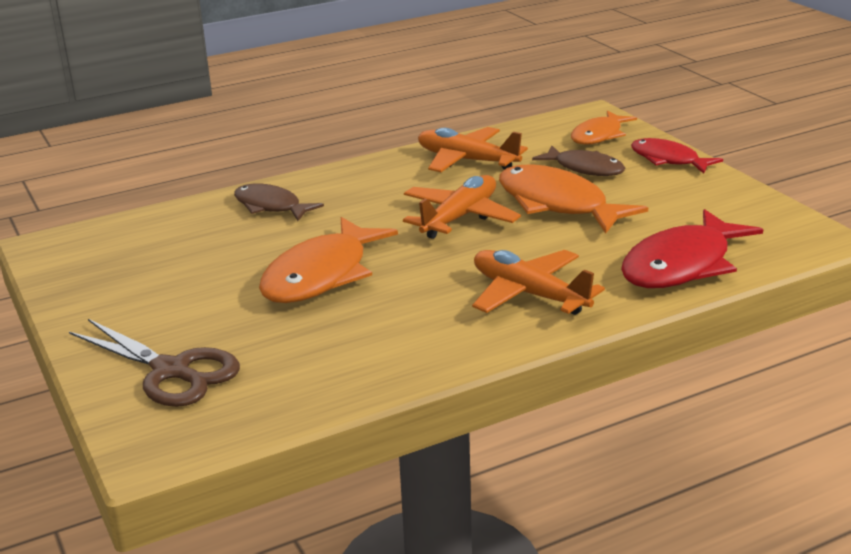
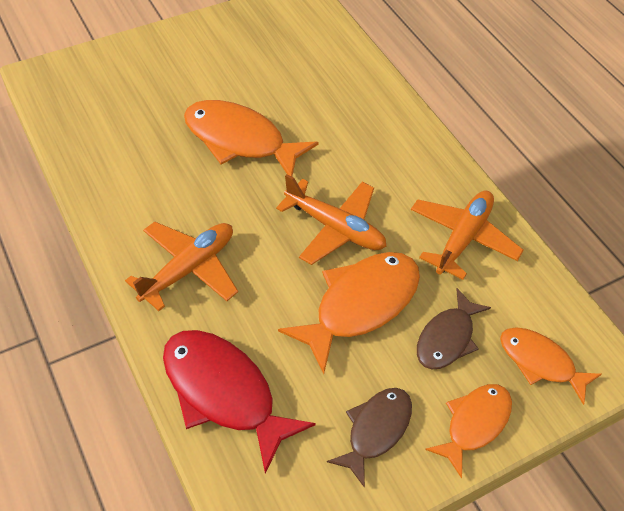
camera: 85 degrees right, 25 degrees up
brown scissors [69,319,240,407] -> none
brown fish [234,183,324,221] -> brown fish moved to [327,388,412,488]
red fish [631,138,723,174] -> orange fish [425,384,512,478]

